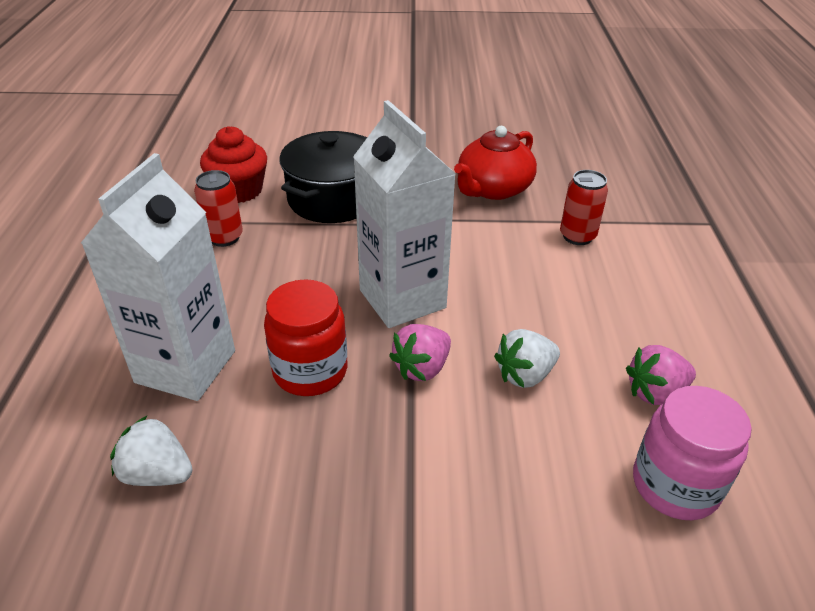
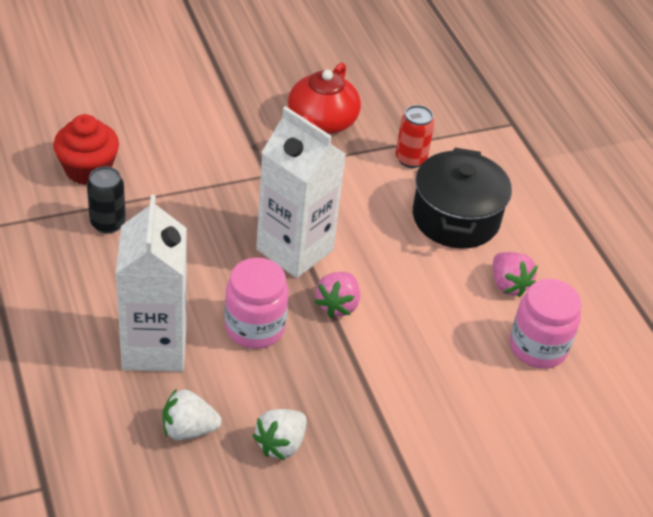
camera: 25 degrees left, 5 degrees up
red can [194,170,243,247] -> black can [87,166,126,234]
red jar [264,279,347,396] -> pink jar [225,258,289,349]
black pot [279,131,367,223] -> black pot moved to [413,148,512,249]
white strawberry [494,329,560,388] -> white strawberry moved to [252,409,307,460]
pink strawberry [626,345,696,405] -> pink strawberry turned 75 degrees counterclockwise [493,252,538,297]

